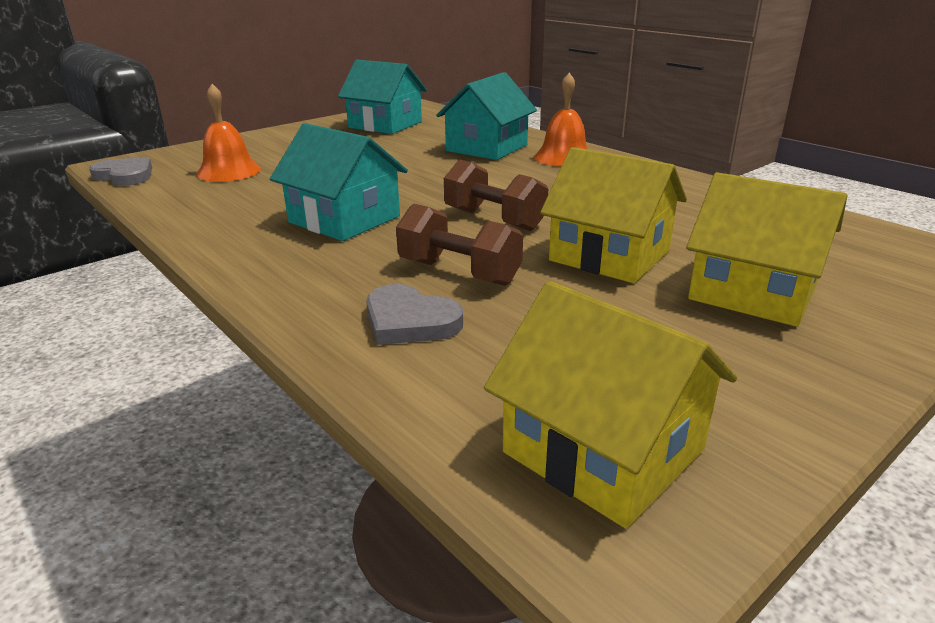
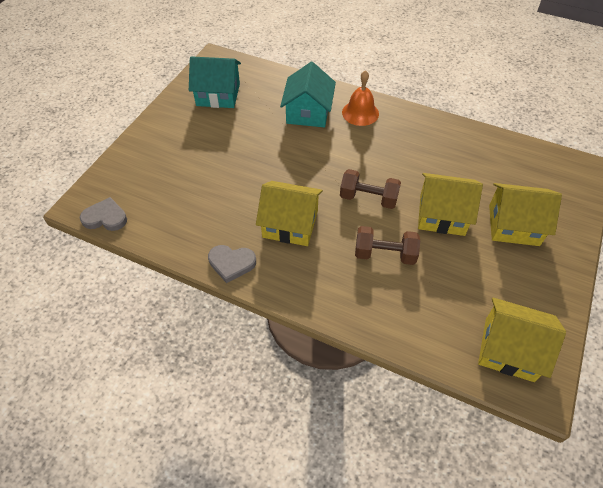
camera: 25 degrees left, 25 degrees up
orange bell [196,84,261,182] -> none
turquoise house [270,123,408,241] -> yellow house [256,181,323,246]
grey heart [366,284,463,345] -> grey heart moved to [208,245,256,283]

